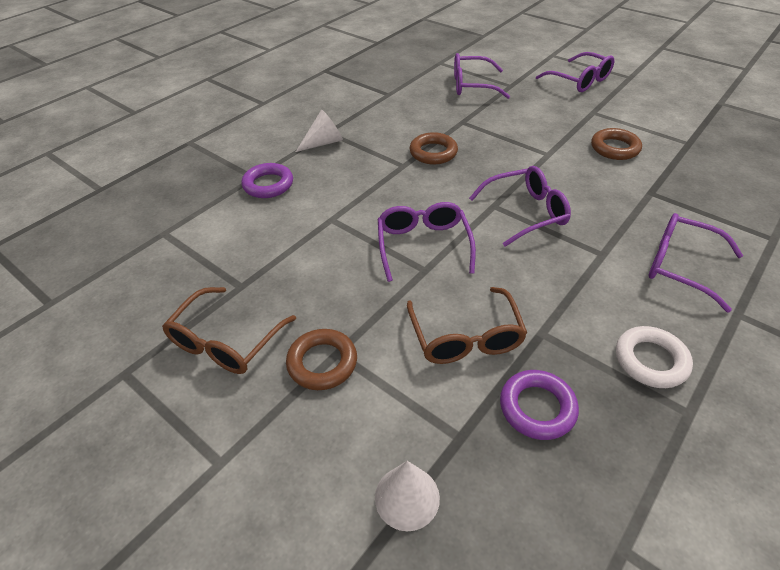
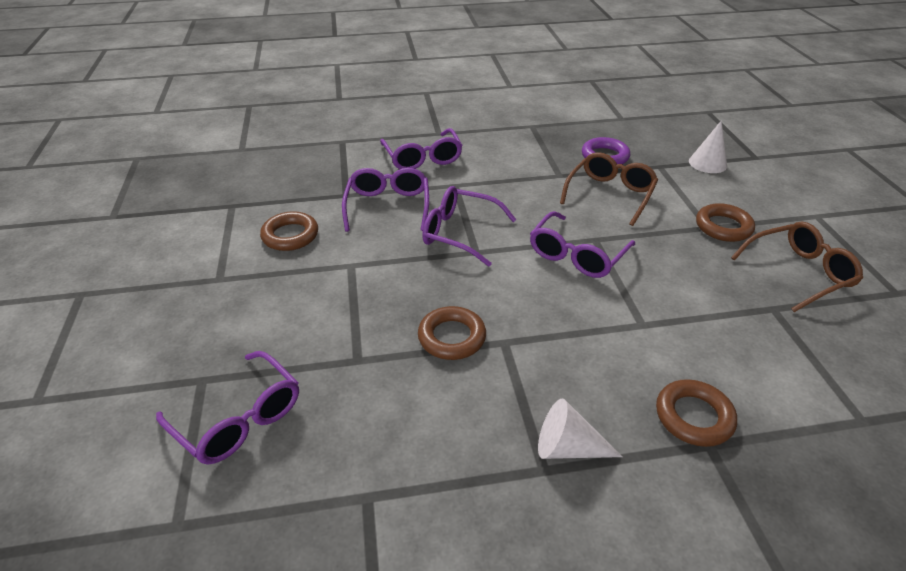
camera: 140 degrees left, 5 degrees down
purple ring [242,163,293,198] -> brown ring [656,379,737,447]
purple glasses [536,52,614,92] -> purple glasses moved to [342,168,429,232]
white ring [616,326,693,388] -> none

